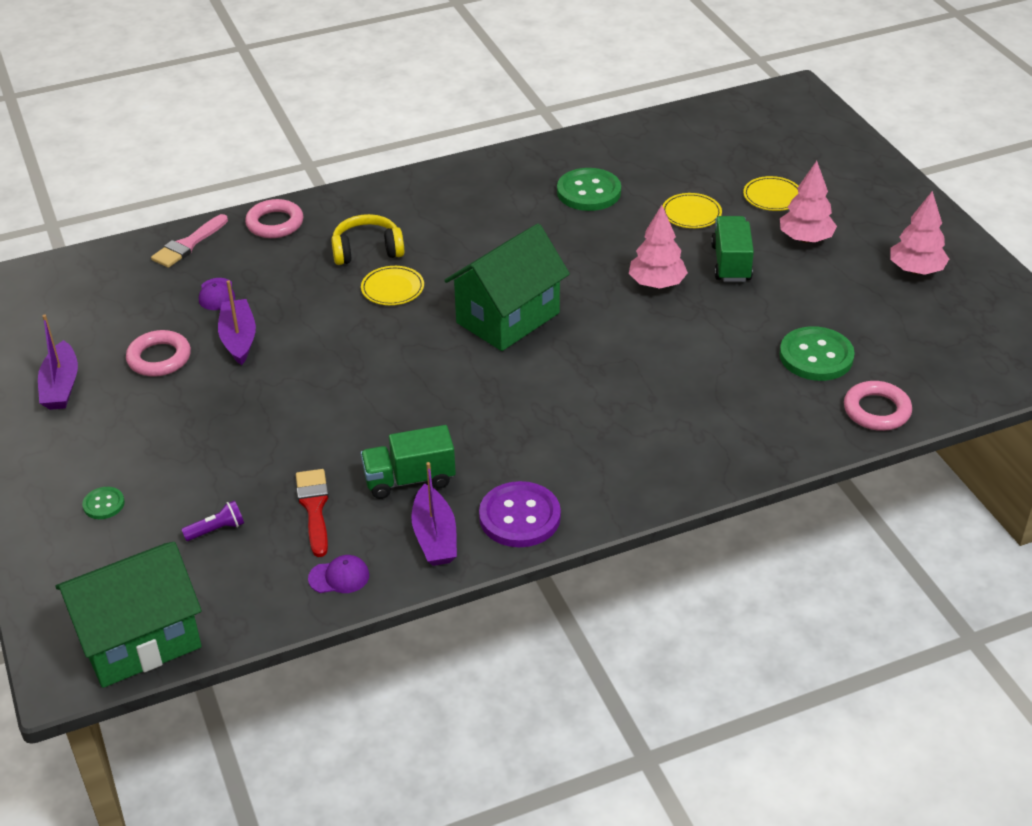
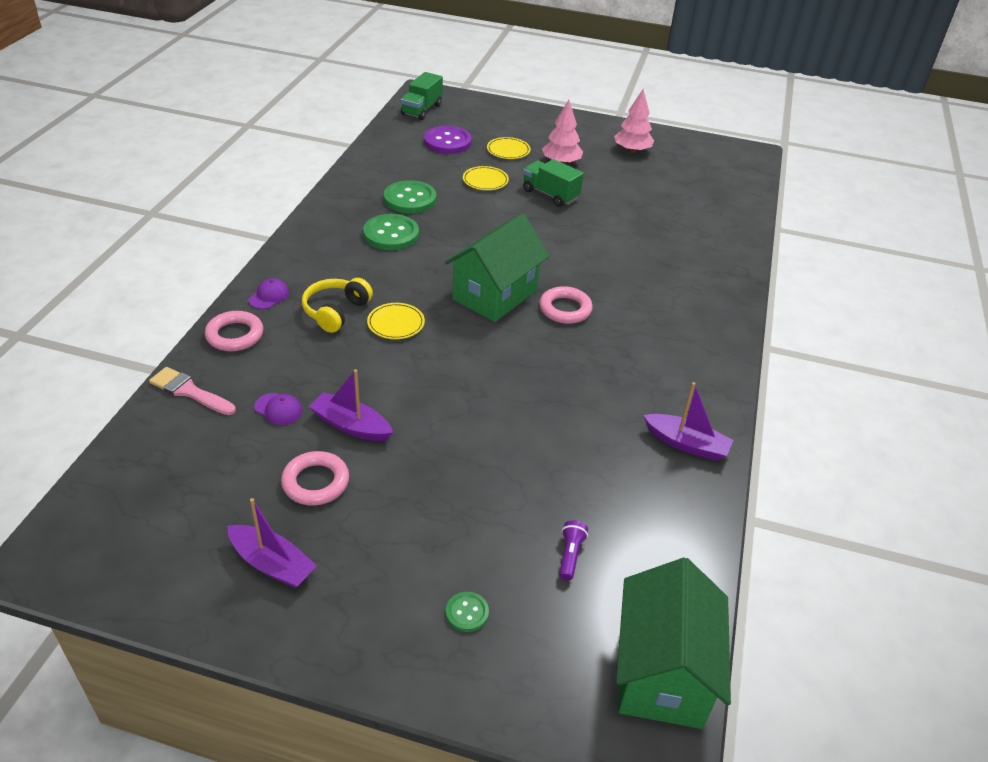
camera: 55 degrees left, 0 degrees up
pink brush [151,214,228,268] -> pink brush turned 135 degrees clockwise [149,367,236,415]
red brush [296,469,329,557] -> none
purple cap [308,555,369,593] -> purple cap moved to [249,278,289,309]
green truck [361,425,456,499] -> green truck moved to [401,72,443,120]
green house [444,224,570,351] -> green house turned 45 degrees clockwise [445,214,549,322]
purple button [479,481,561,547] -> purple button moved to [424,126,472,154]
pink tree [629,205,688,289] -> none
green button [779,326,855,381] -> green button moved to [363,214,419,250]
pink ring [844,381,912,431] -> pink ring moved to [539,286,593,324]

